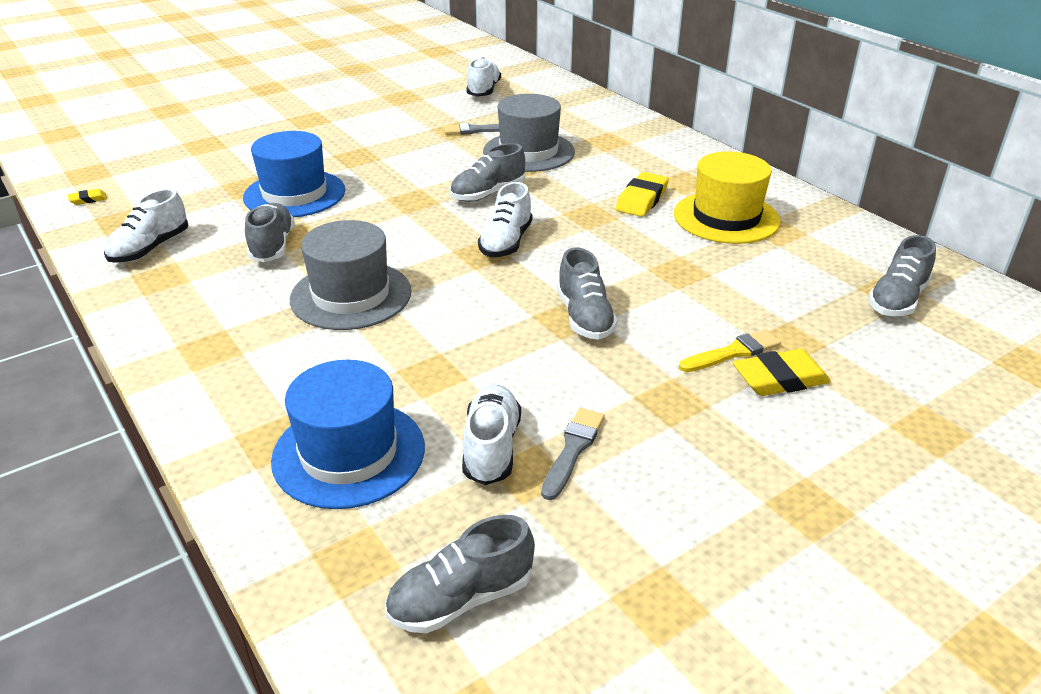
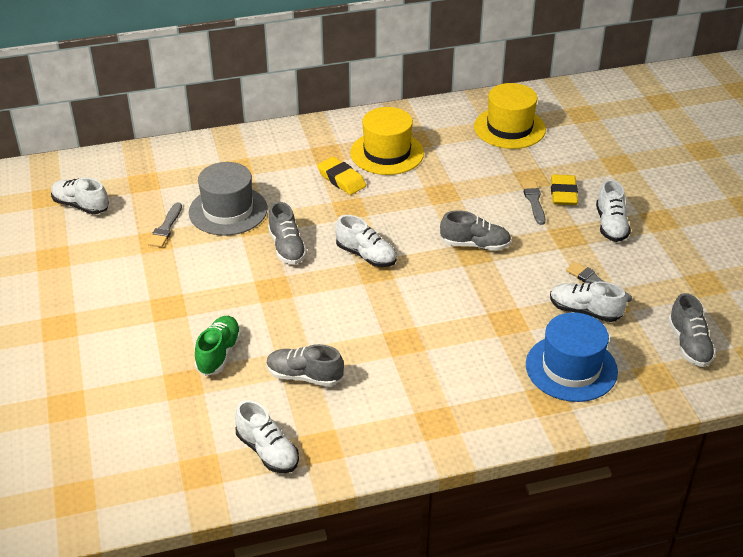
camera: 70 degrees left, 5 degrees up
yellow eraser [68,189,107,205] -> none
blue hat [243,131,345,217] -> green shoe [194,316,242,376]
grey hat [290,220,411,330] -> none
yellow brush [679,329,781,372] -> grey brush [521,181,545,225]
grey shoe [868,235,936,316] -> yellow hat [474,83,546,149]
none -> white shoe [596,179,631,242]

